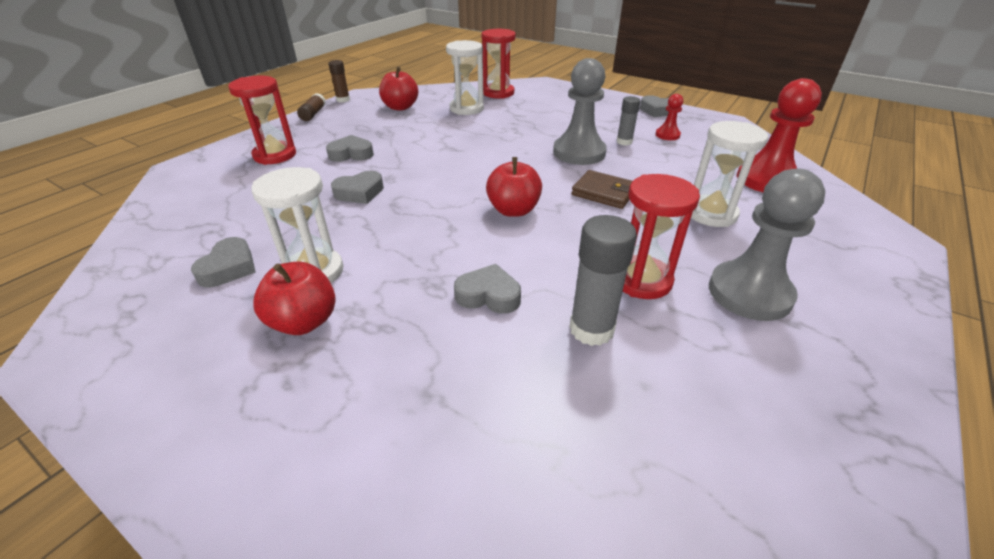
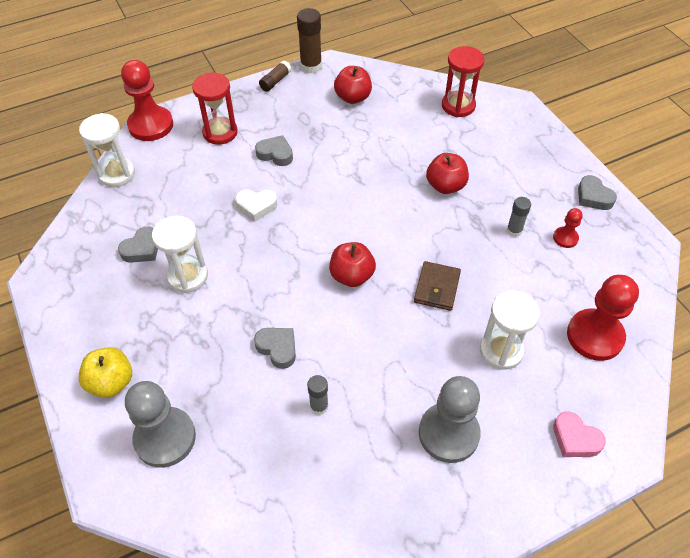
camera: 30 degrees right, 15 degrees up
red apple [253,262,336,335] -> red apple moved to [426,153,469,194]
brown glue stick [328,60,350,102] -> brown glue stick [297,8,322,74], size x1.66
grey heart [331,171,384,204] -> white heart [235,189,277,222]
white hourglass [446,40,484,115] -> white hourglass moved to [79,113,135,187]
grey pawn [553,58,607,165] -> grey pawn moved to [125,381,196,468]
grey glue stick [570,215,637,346] -> grey glue stick [307,375,328,415], size x0.60
brown wallet [571,170,632,209] -> brown wallet turned 45 degrees clockwise [414,261,461,311]
red hourglass [623,174,700,299] -> none
none -> yellow apple [78,347,132,398]
none -> red pawn [121,60,173,141]
none -> pink heart [553,411,606,457]

